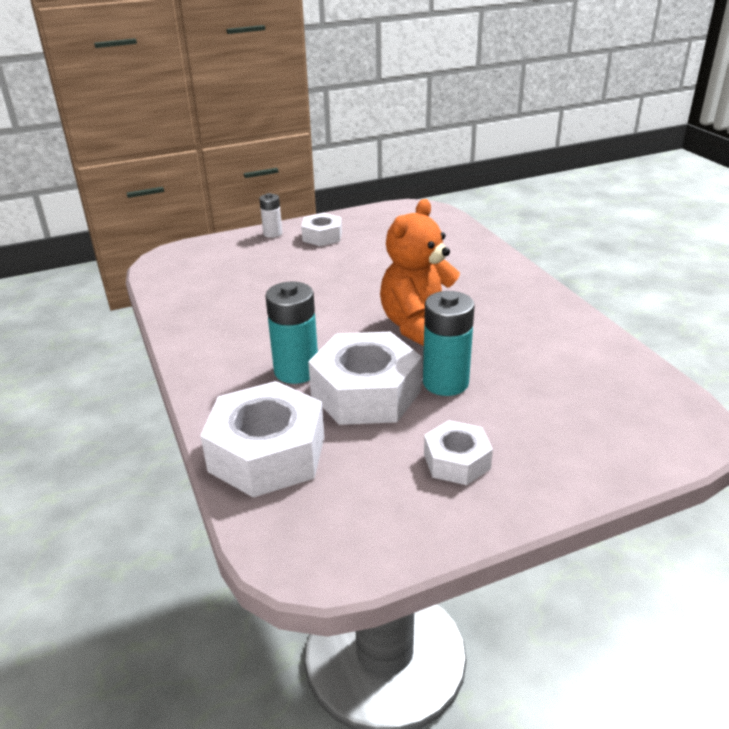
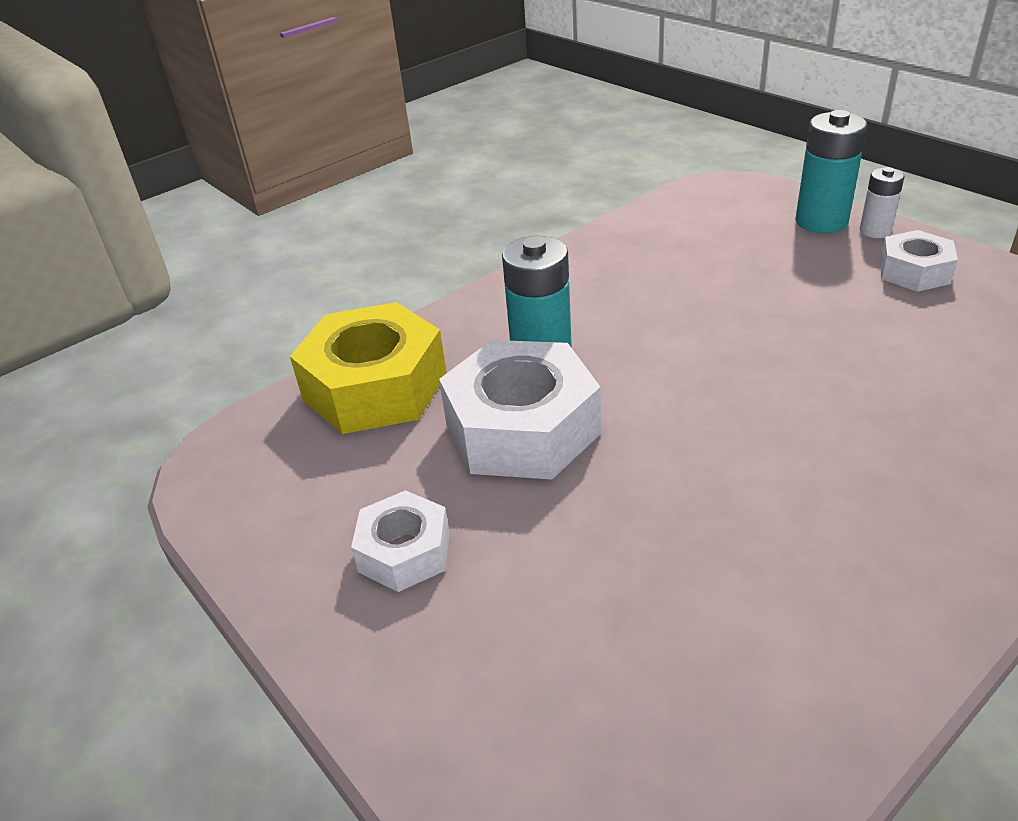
camera: 75 degrees right, 5 degrees up
white nut [201,381,324,498] -> yellow nut [290,302,447,434]
orange teddy bear [380,199,460,346] -> none
turquoise battery [423,291,475,396] -> turquoise battery moved to [795,110,867,233]

